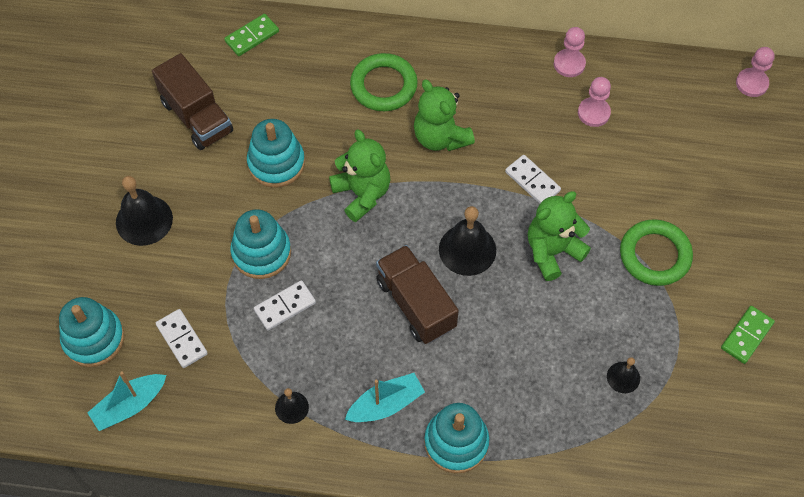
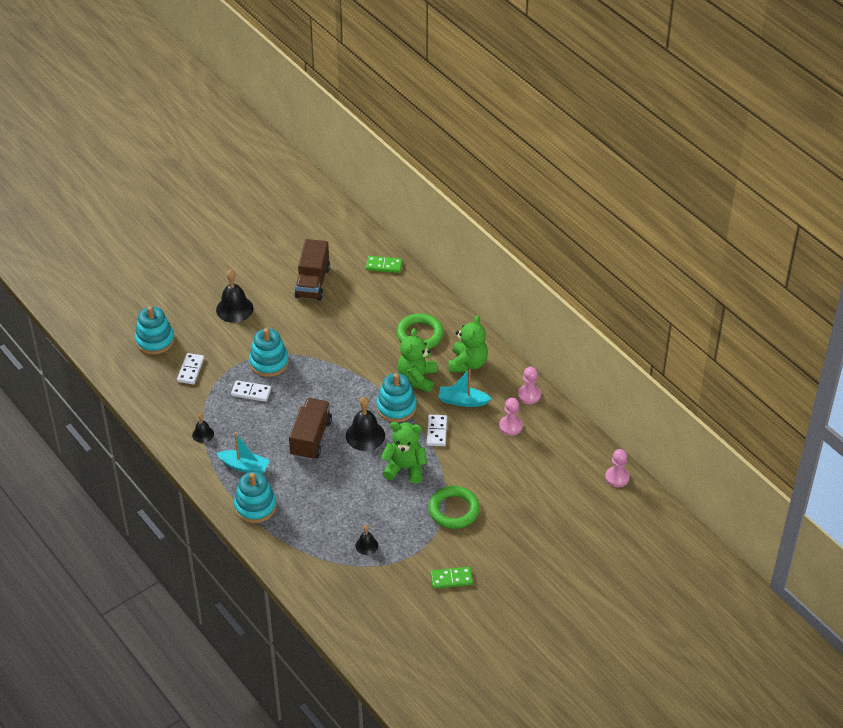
camera: 45 degrees right, 15 degrees down
turquoise boat [87,371,166,431] -> turquoise boat moved to [438,369,492,407]
turquoise stacking toy [247,119,305,188] -> turquoise stacking toy moved to [376,373,417,422]
green teddy bear [329,129,390,222] -> green teddy bear moved to [449,315,488,372]

